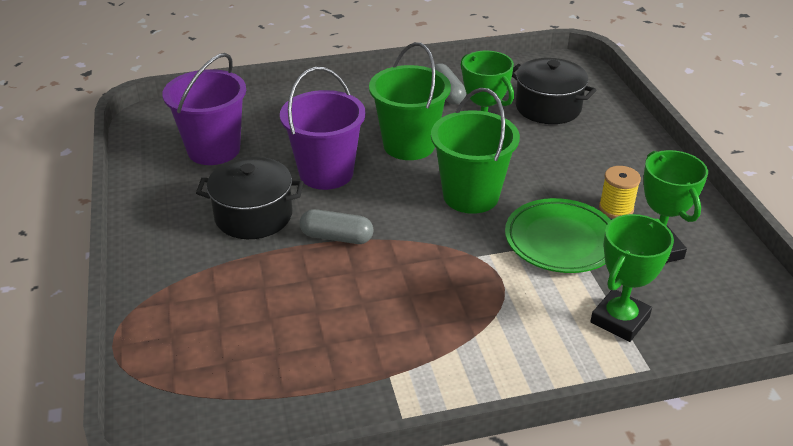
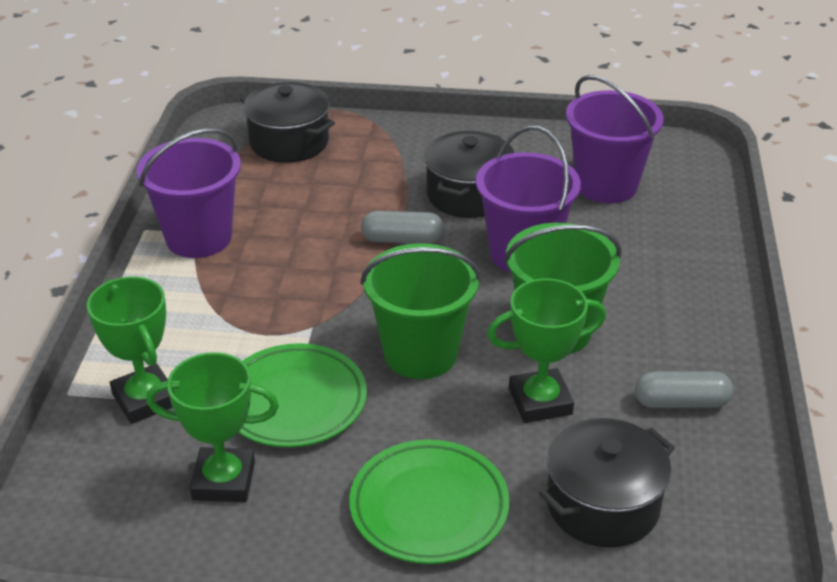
camera: 110 degrees right, 0 degrees up
grey capsule [300,209,373,244] -> grey capsule turned 60 degrees clockwise [361,211,444,244]
yellow spool [599,166,641,218] -> none
none -> purple bucket [137,128,241,258]
none -> black pot [240,82,335,163]
none -> green plate [349,440,509,564]

